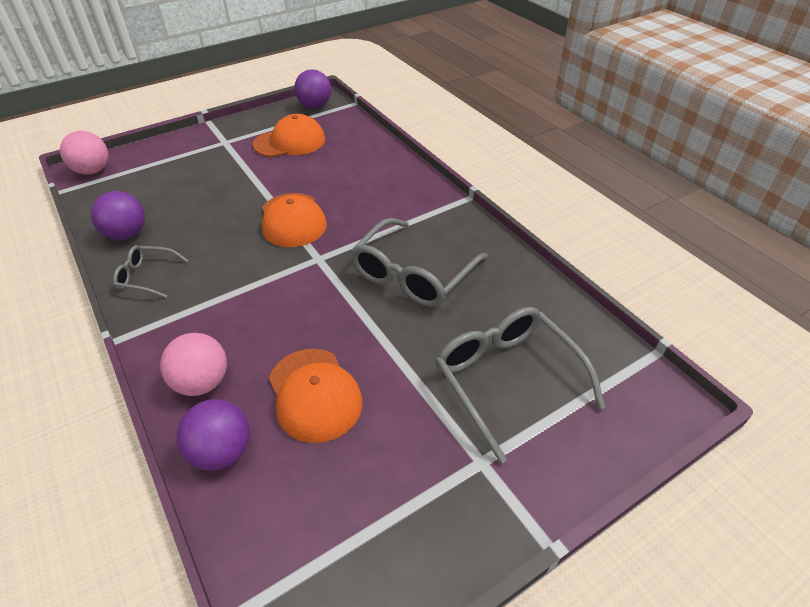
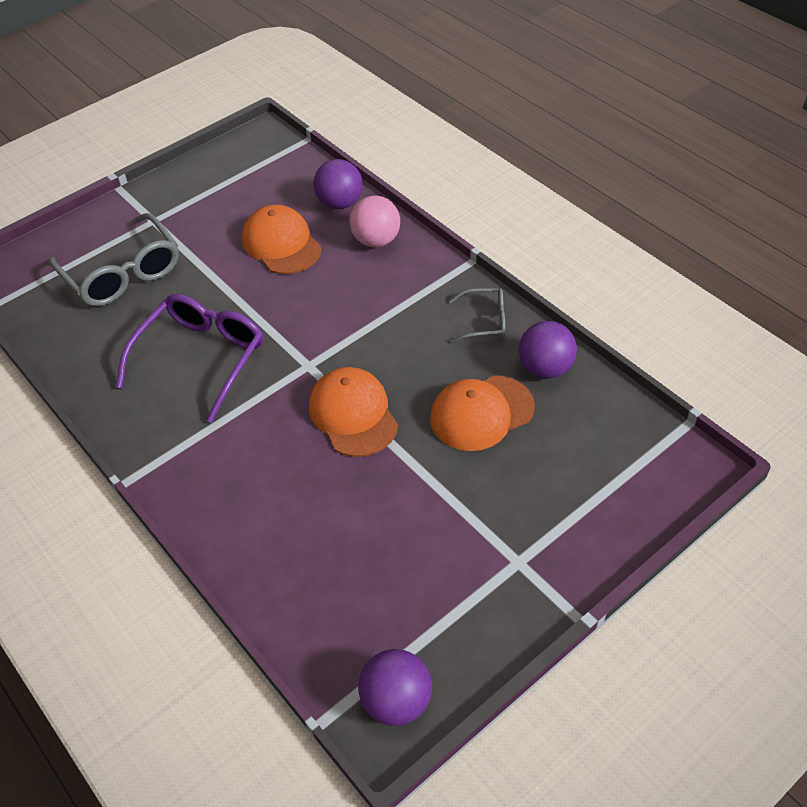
camera: 175 degrees right, 5 degrees up
pink ball [60,131,108,175] -> none
orange cap [253,114,325,157] -> orange cap moved to [430,375,535,451]
grey glasses [350,218,488,307] -> purple glasses [116,294,263,423]

